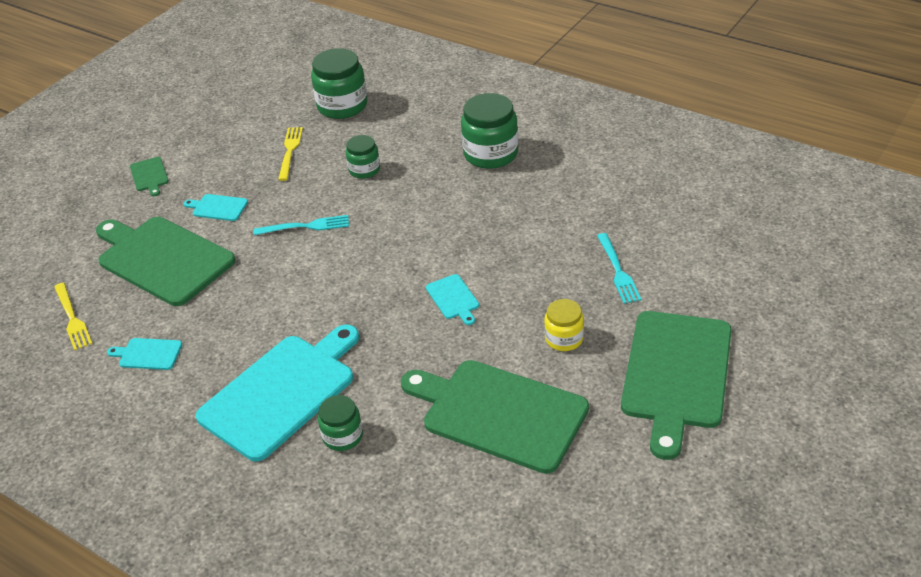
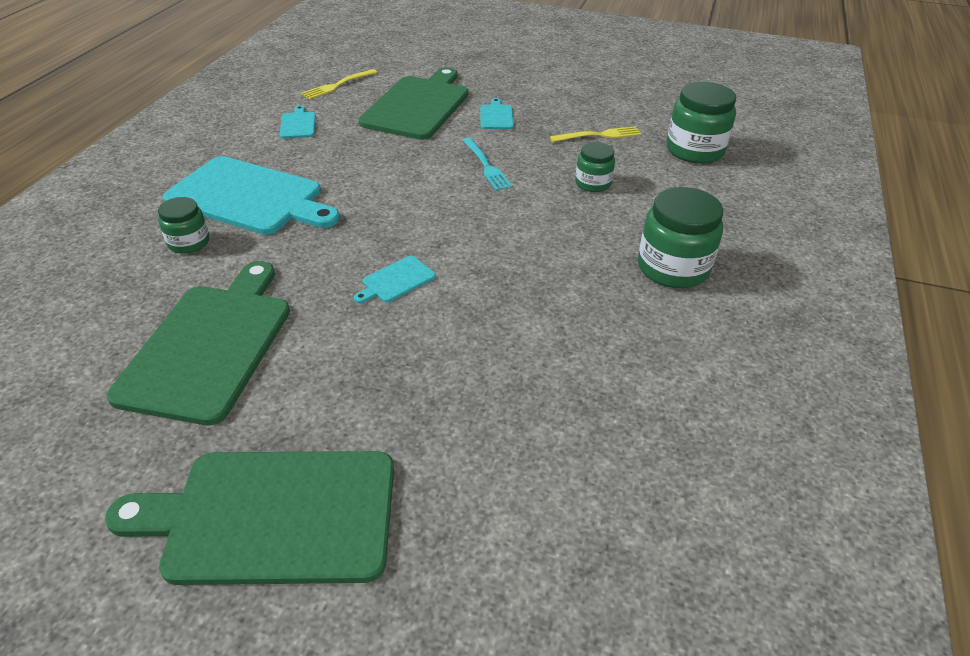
camera: 70 degrees right, 0 degrees up
green cutting board [130,157,169,196] -> none
yellow jar [544,299,584,351] -> none
turquoise fork [597,233,642,304] -> none

